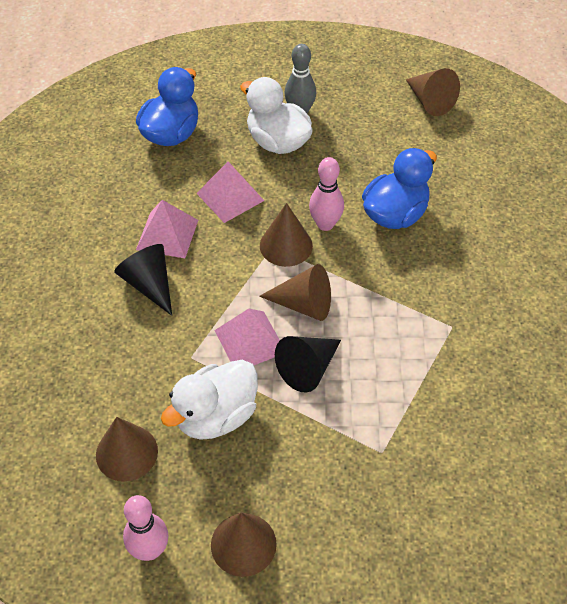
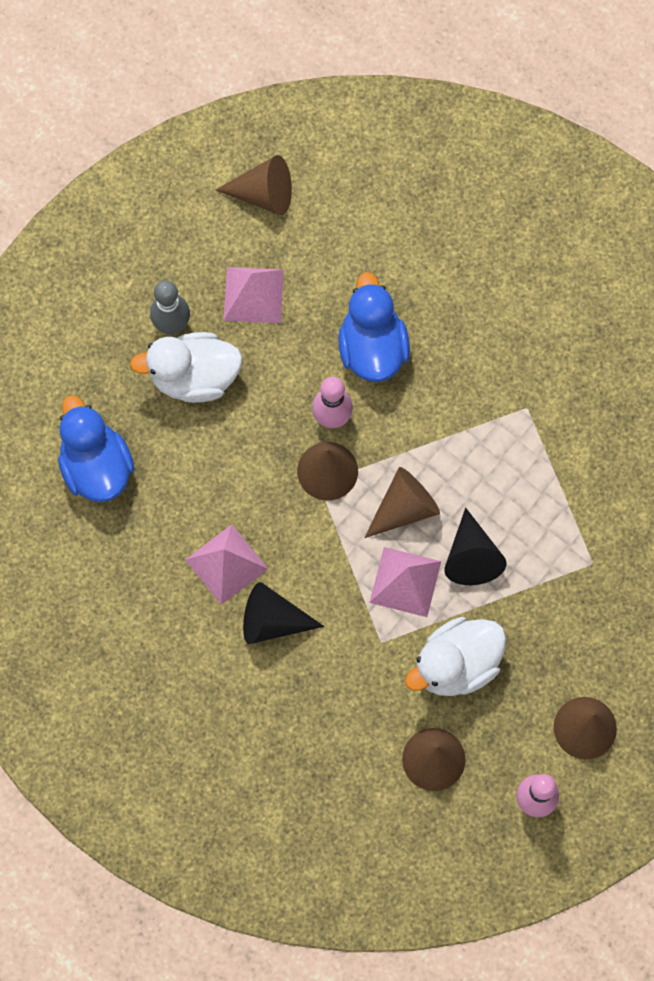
camera: 50 degrees left, 20 degrees up
white duck [161,360,258,440] -> white duck turned 60 degrees clockwise [405,617,506,696]
pink pyramid [196,162,264,223] -> pink pyramid moved to [223,267,284,323]

